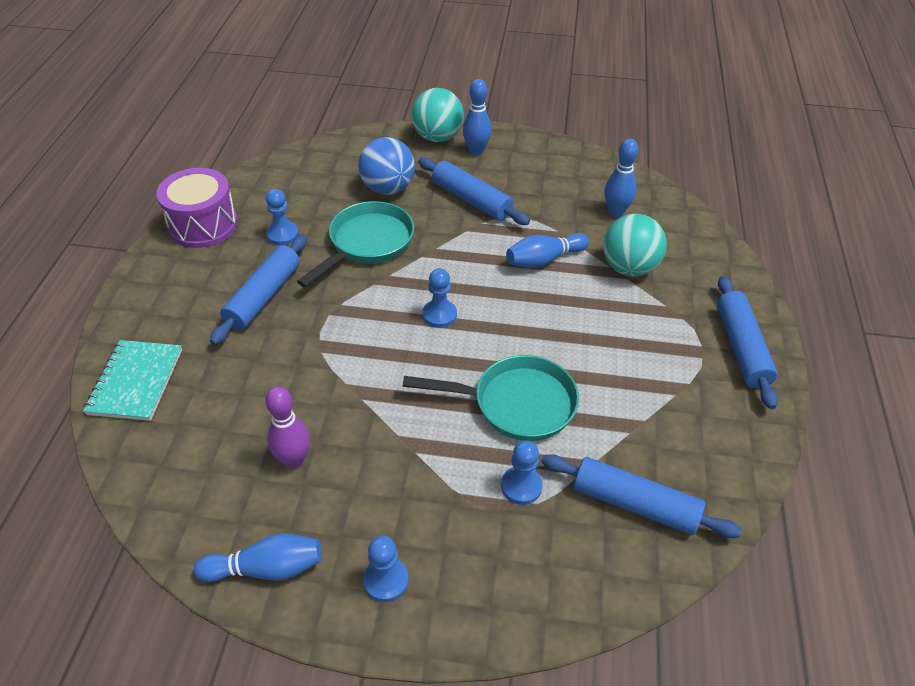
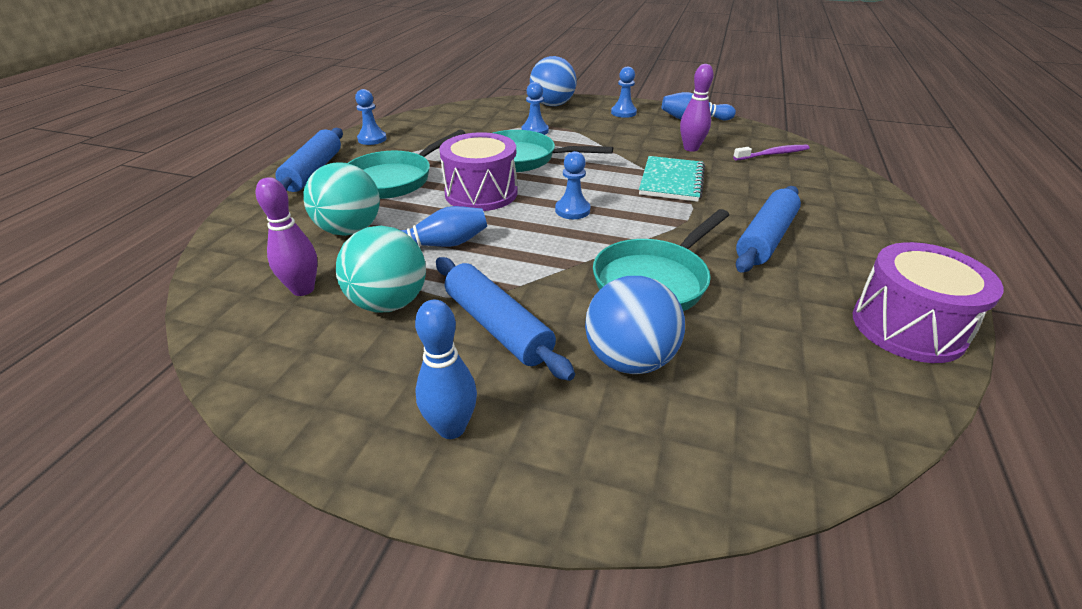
camera: 170 degrees left, 10 degrees down
turquoise notebook [83,340,182,421] -> turquoise notebook moved to [639,156,705,202]
blue pawn [266,189,299,245] -> blue pawn moved to [355,89,387,145]
turquoise ball [412,88,464,142] -> turquoise ball moved to [336,226,426,312]
blue rolling pin [541,454,742,538] -> none
blue bowling pin [604,139,638,217] -> purple bowling pin [256,177,318,296]
none -> turquoise pan [348,129,466,199]
none -> purple drum [440,132,518,211]
none -> blue ball [530,56,576,106]
none -> purple toothbrush [733,145,809,160]

